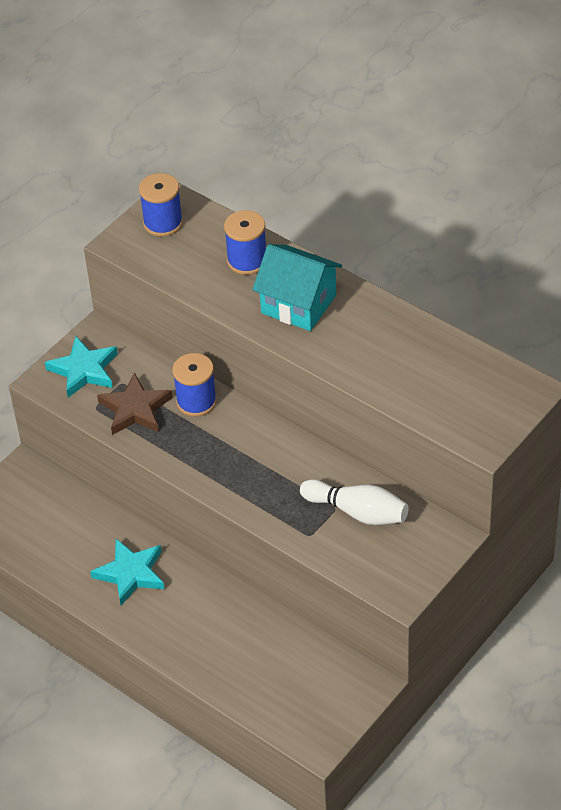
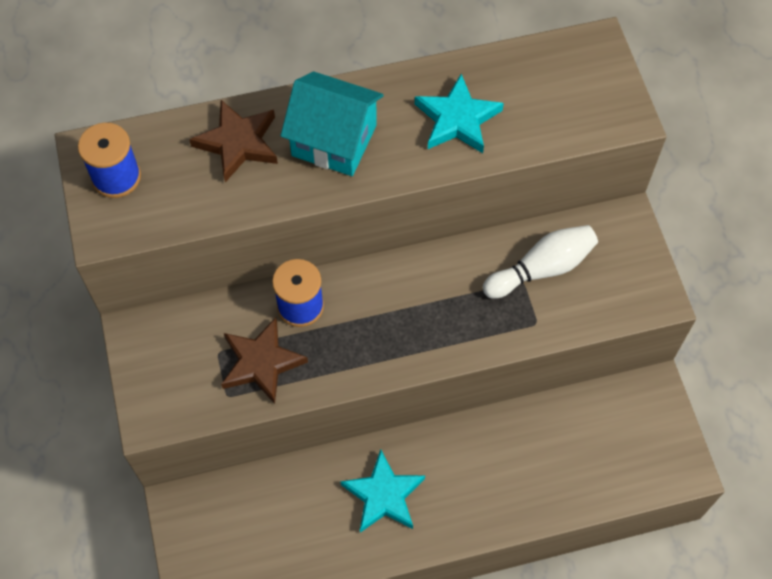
camera: 55 degrees left, 15 degrees up
turquoise star [45,336,118,398] -> turquoise star moved to [415,74,504,153]
blue spool [224,210,266,275] -> brown star [189,100,278,182]
turquoise house [252,244,342,331] -> turquoise house turned 45 degrees clockwise [280,71,384,176]

